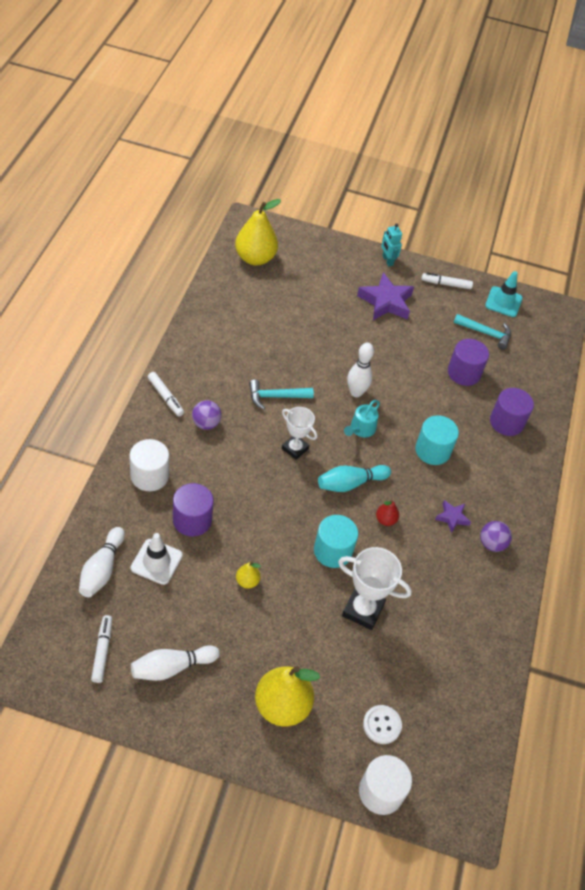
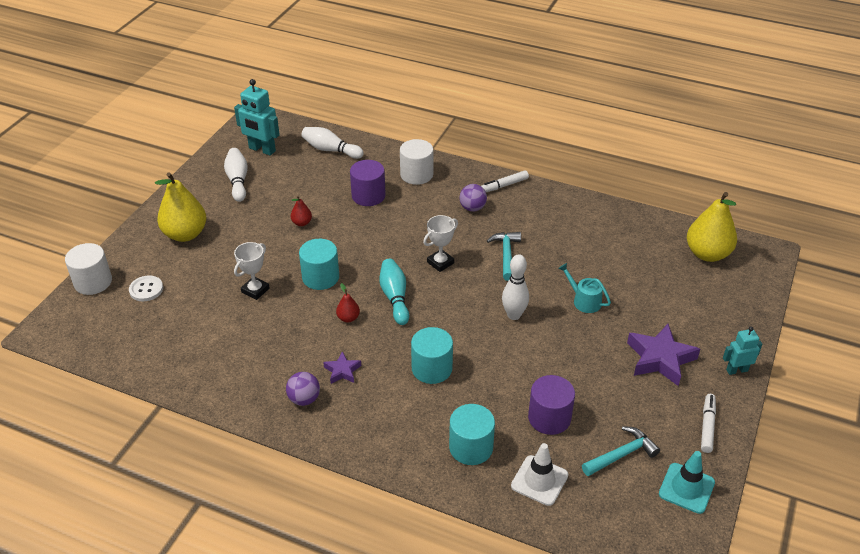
camera: 105 degrees right, 10 degrees down
white marker [91,615,112,683] -> turquoise robot [234,79,280,156]
white traffic cone [131,533,183,585] -> white traffic cone moved to [511,443,568,506]
yellow pear [236,562,261,588] -> red pear [291,196,312,226]
white trophy [338,547,412,630] -> white trophy [234,242,269,300], size x0.66
turquoise watering can [344,400,380,437] -> turquoise watering can moved to [558,263,611,313]
turquoise hammer [454,314,511,350] -> turquoise hammer turned 150 degrees counterclockwise [582,426,660,476]
purple cylinder [490,388,534,436] -> turquoise cylinder [449,404,495,465]

